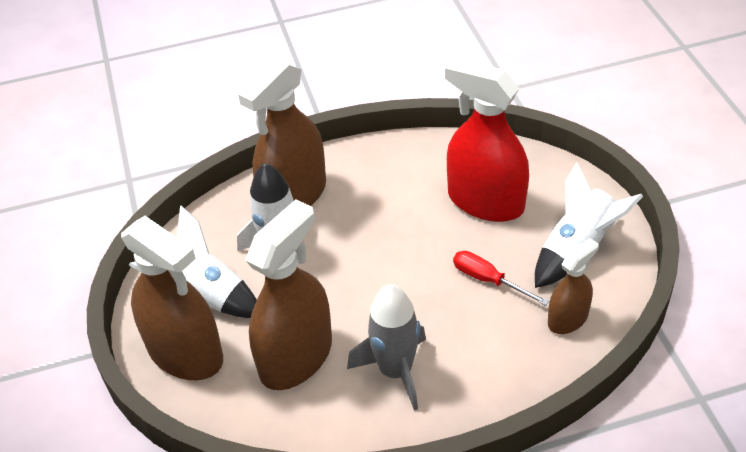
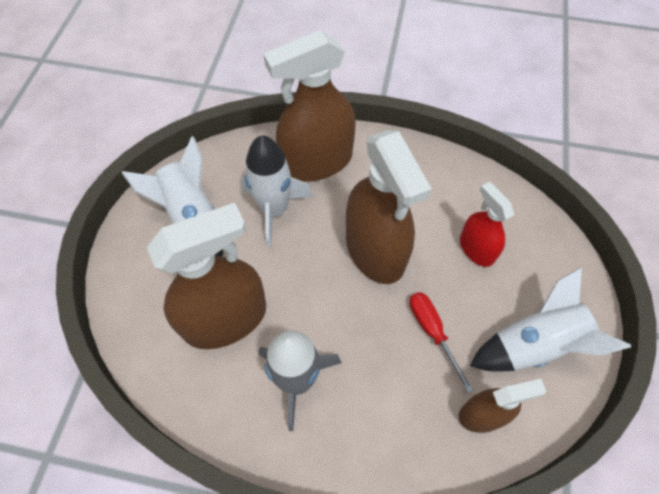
camera: 25 degrees right, 15 degrees up
brown spray bottle [121,216,223,380] -> brown spray bottle moved to [346,130,432,284]
red spray bottle [445,58,529,222] -> red spray bottle [460,182,514,267], size x0.55

